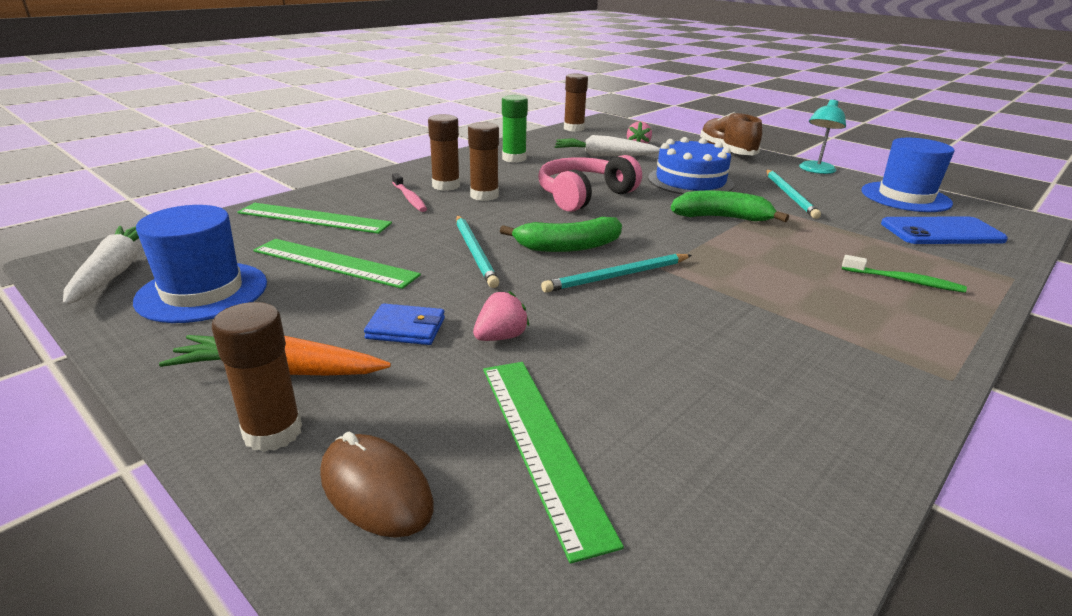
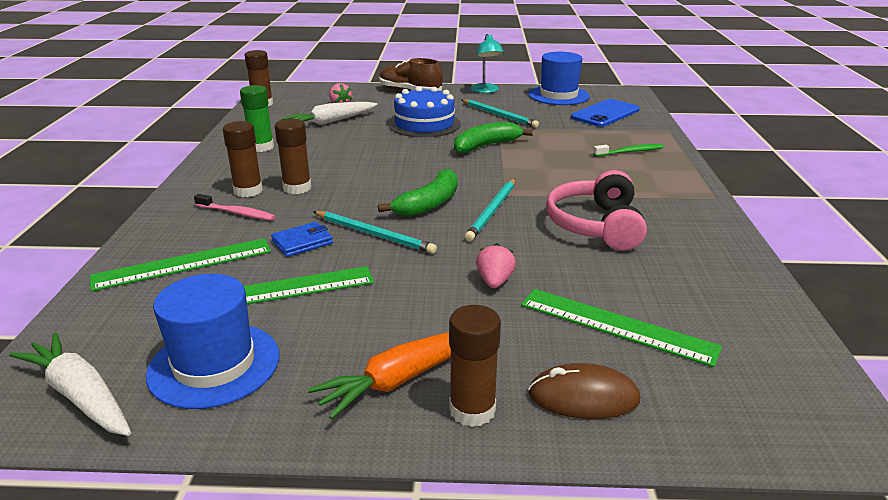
camera: 40 degrees left, 0 degrees up
blue wallet [364,303,445,345] -> blue wallet moved to [271,222,333,257]
pink headphones [538,155,642,212] -> pink headphones moved to [546,170,647,251]

